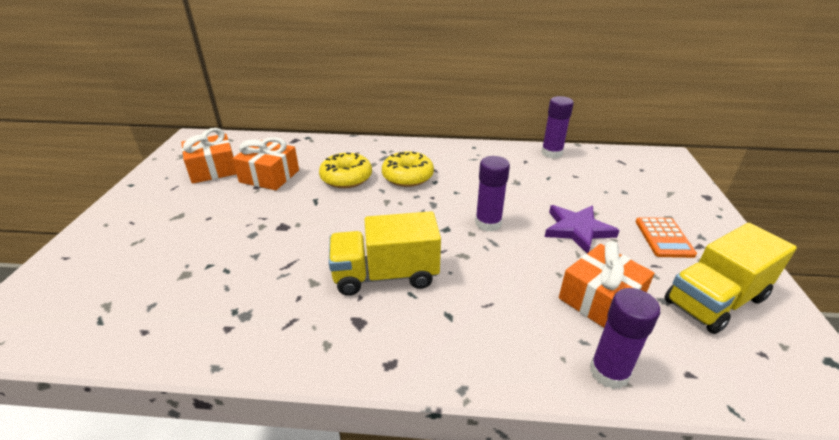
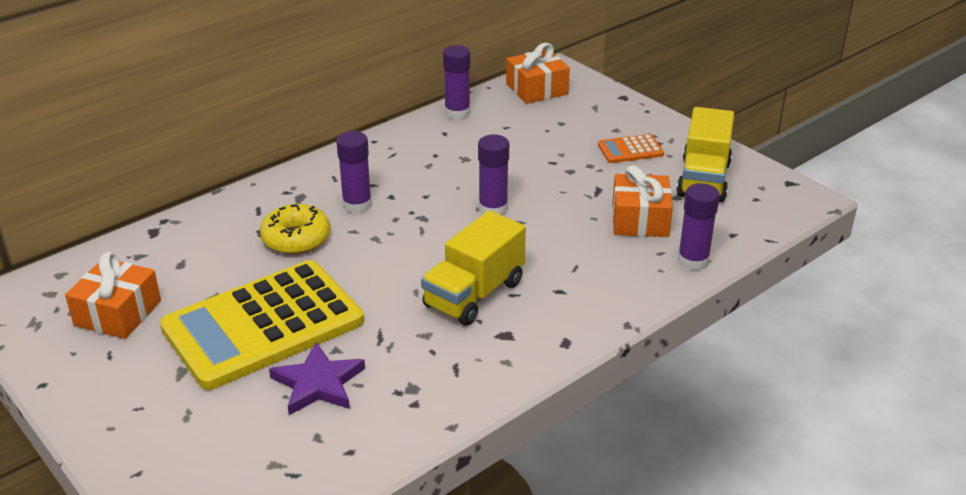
camera: 45 degrees left, 0 degrees up
orange gift [232,137,299,190] -> orange gift moved to [506,43,570,104]
yellow donut [382,151,434,187] -> purple glue stick [336,131,372,213]
purple star [545,205,619,253] -> purple star moved to [269,342,365,415]
orange calculator [636,217,697,258] -> orange calculator turned 120 degrees clockwise [598,134,664,163]
none -> yellow calculator [160,260,364,390]

